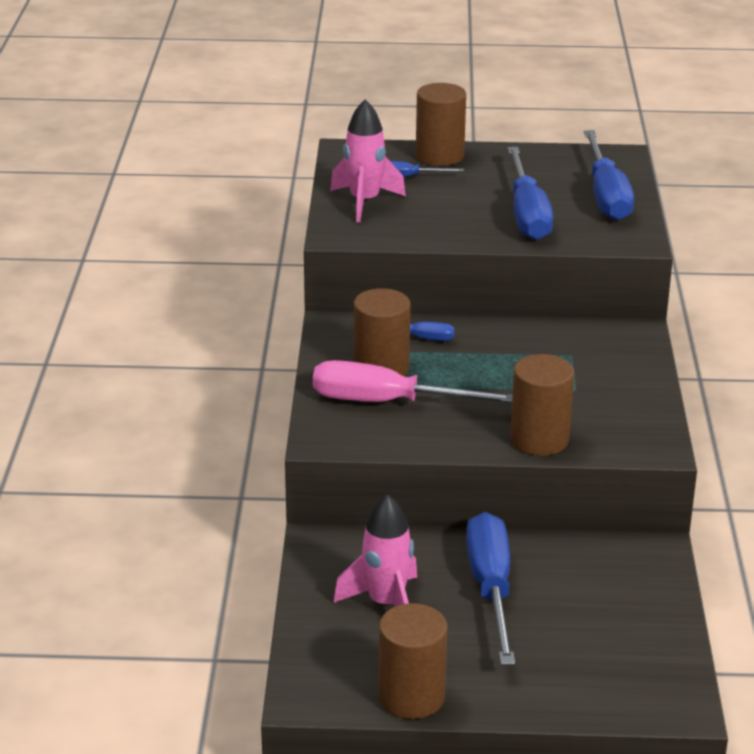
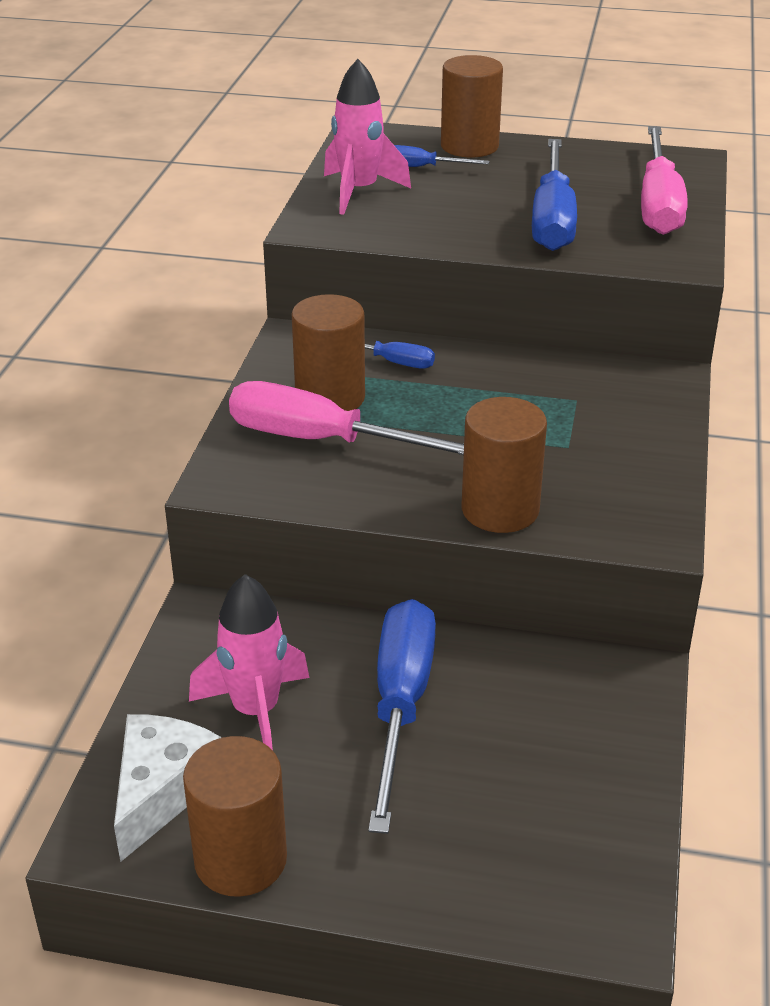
camera: 10 degrees right, 5 degrees up
blue screwdriver [584,130,634,221] -> pink screwdriver [641,126,688,235]
none -> white cheese [114,714,222,862]

